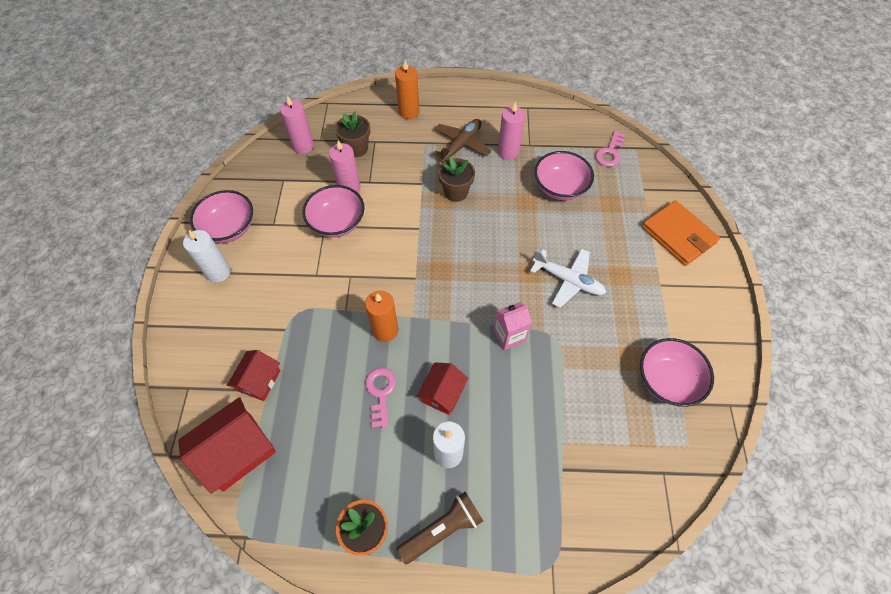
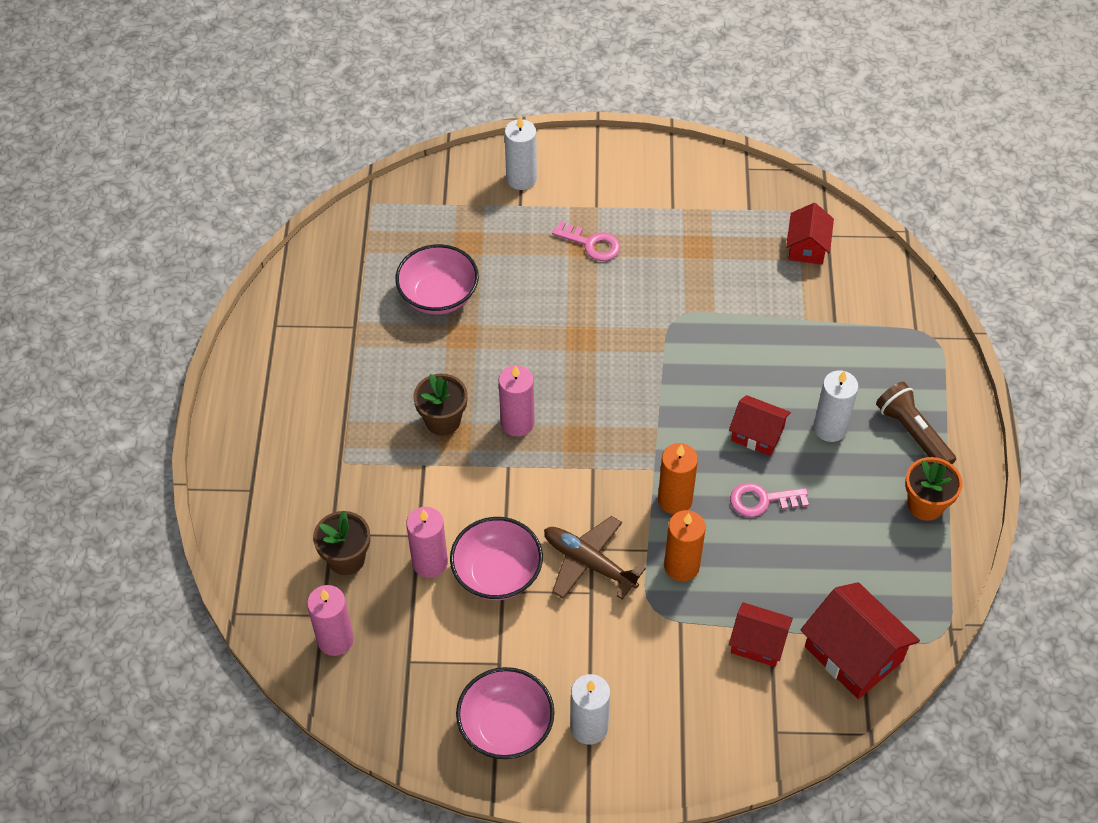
camera: 90 degrees left, 5 degrees down
orange candle [395,60,419,119] -> orange candle moved to [664,510,706,581]
brown plane [433,119,491,163] -> brown plane moved to [544,516,646,600]
pink carton [494,302,532,350] -> none
pink candle [498,102,525,160] -> pink candle moved to [498,365,535,437]
white plane [530,249,606,308] -> none
pink key [595,131,626,167] -> pink key moved to [552,221,620,261]
pink bowl [640,338,714,407] -> none
orange wallet [642,200,720,266] -> white candle [505,116,537,190]
none -> red house [786,203,834,265]

